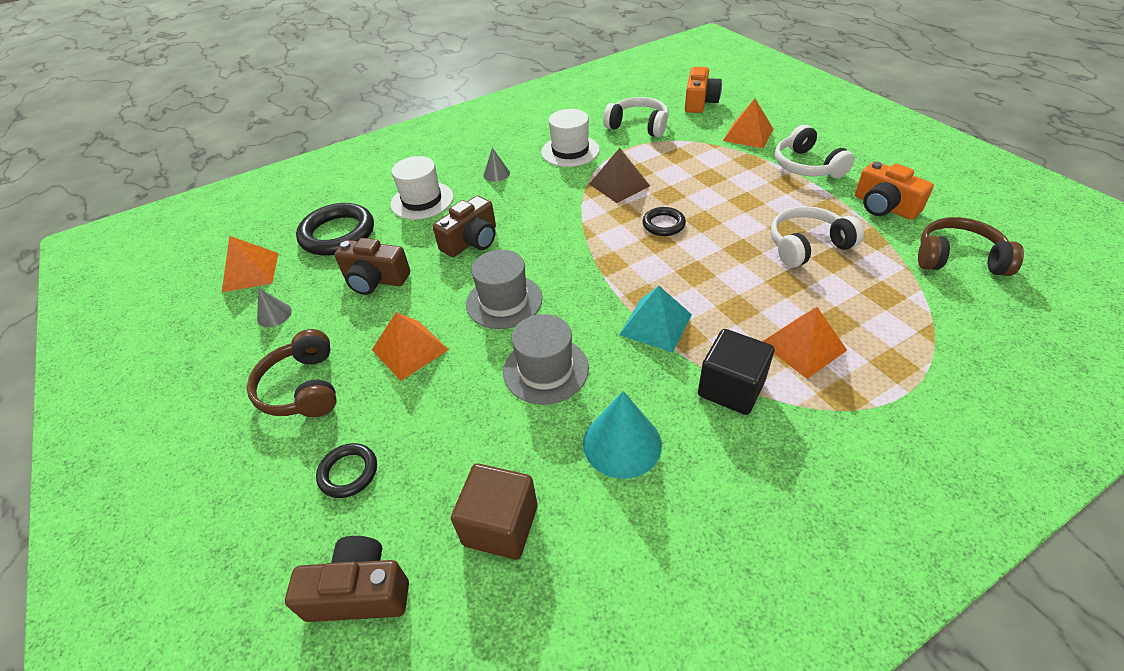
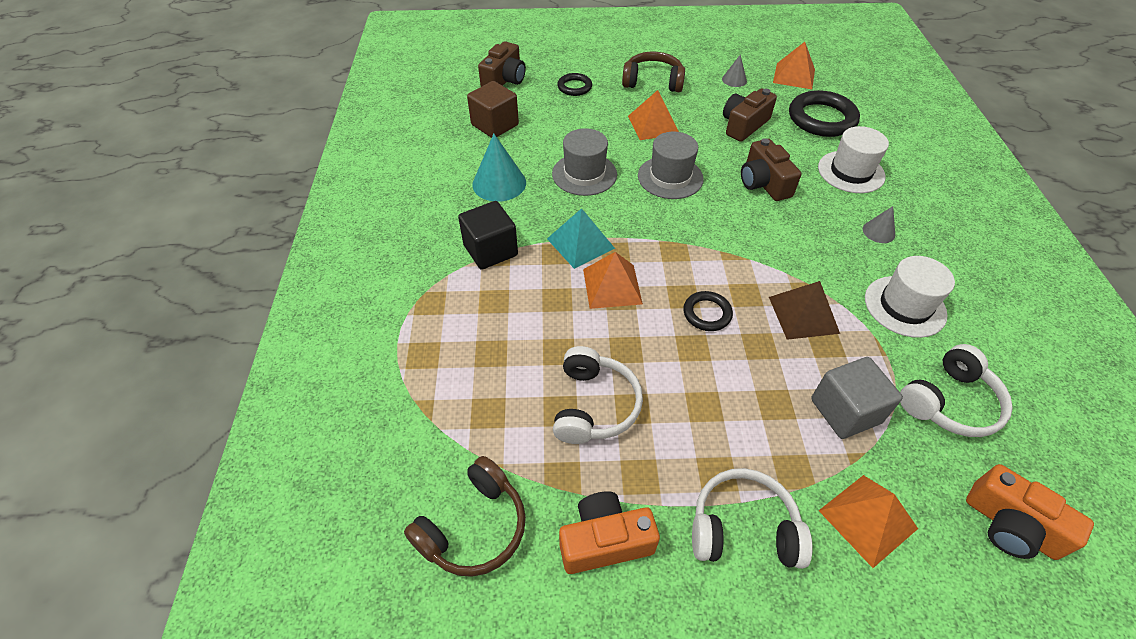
camera: 115 degrees right, 5 degrees up
orange pyramid [762,307,847,379] -> orange pyramid moved to [583,252,643,309]
none -> grey cube [811,357,903,439]

